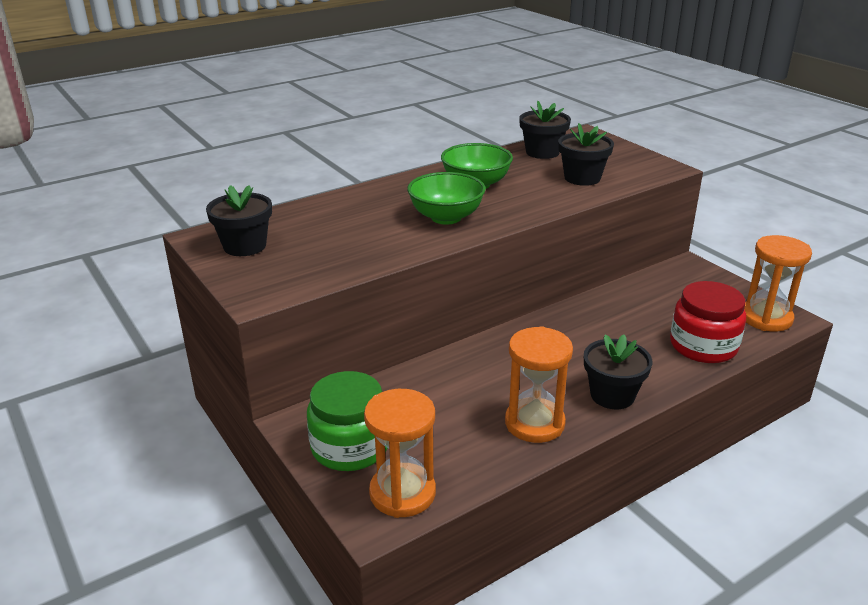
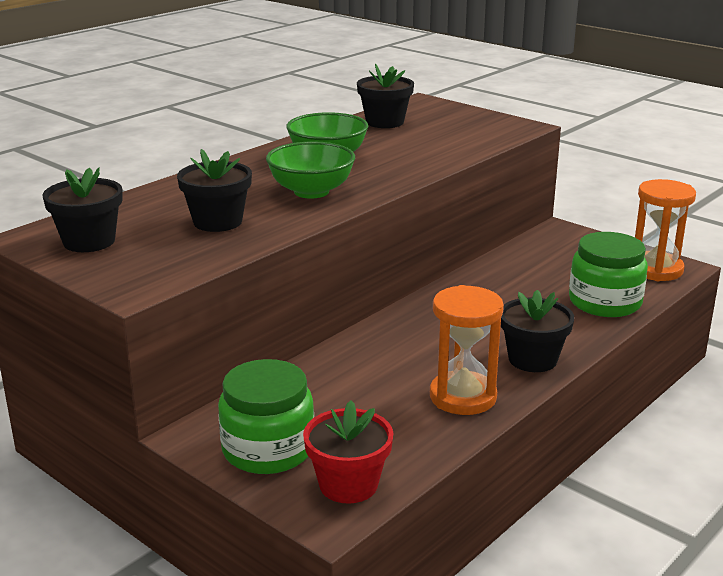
camera: 15 degrees left, 5 degrees down
orange hourglass [364,389,436,518] -> red flower pot [303,400,393,504]
black flower pot [558,123,614,186] -> black flower pot moved to [177,149,252,232]
red jar [670,281,746,363] -> green jar [569,232,648,317]

